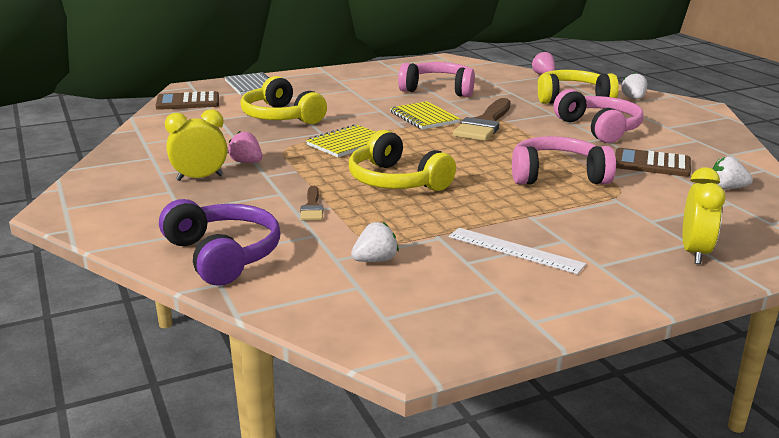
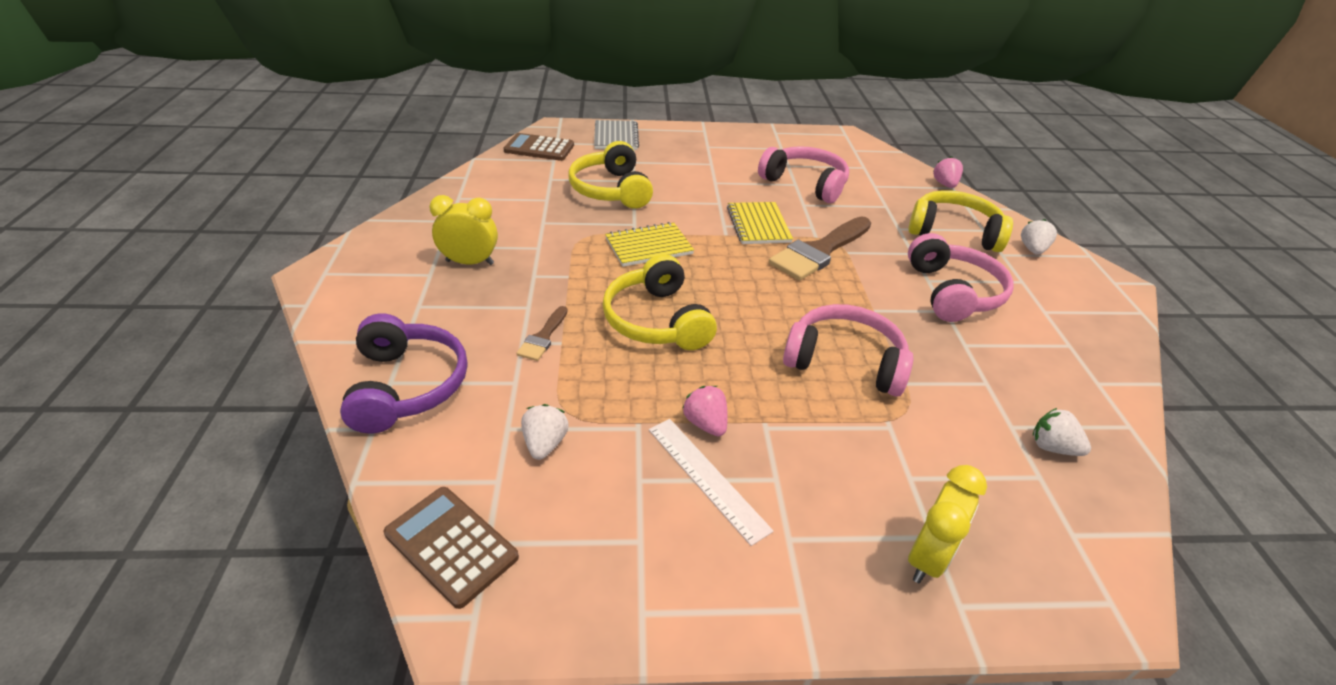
camera: 20 degrees right, 15 degrees up
pink strawberry [228,131,262,163] -> pink strawberry moved to [683,386,728,437]
white strawberry [351,222,399,262] -> white strawberry turned 75 degrees counterclockwise [521,404,569,460]
brown calculator [615,148,691,177] -> brown calculator moved to [384,487,519,609]

